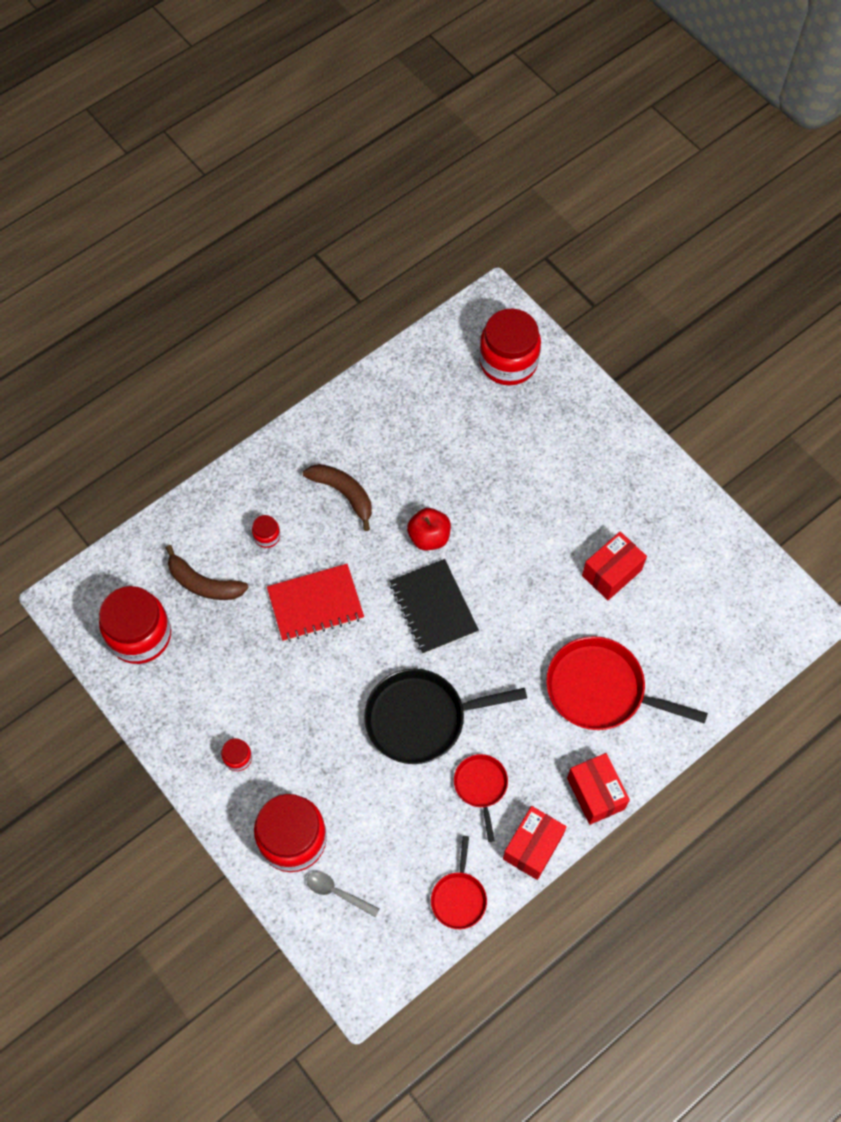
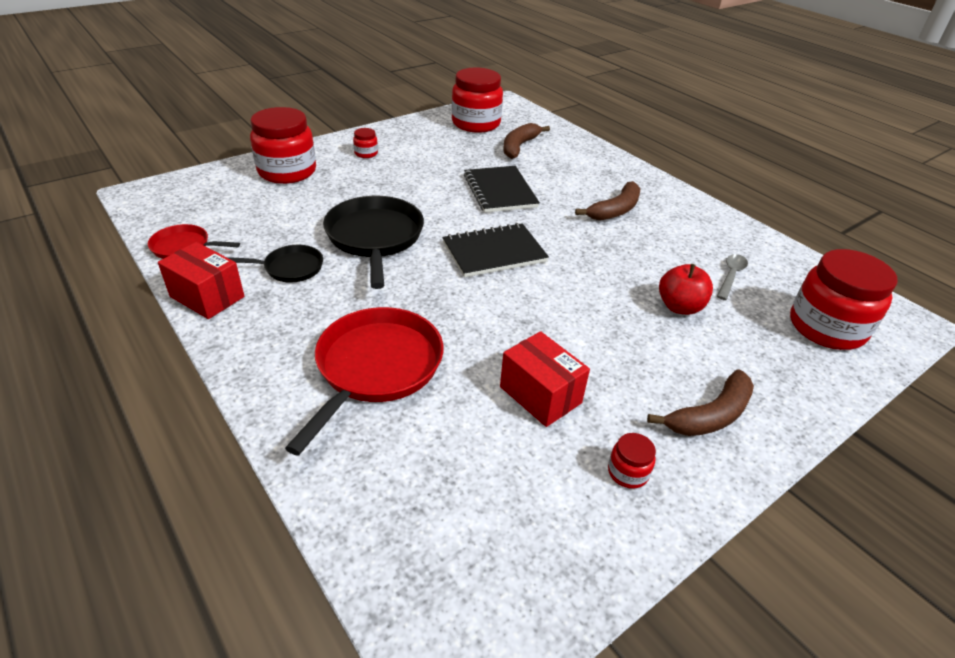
camera: 90 degrees right, 25 degrees down
red jar [252,515,280,548] -> red jar moved to [608,433,656,489]
red notebook [267,564,364,642] -> black notebook [464,166,540,213]
grey spoon [306,871,380,918] -> grey spoon moved to [717,254,748,300]
red apple [407,508,451,550] -> red apple moved to [659,264,713,315]
red pan [454,754,508,842] -> black pan [227,245,323,283]
red box [567,753,630,825] -> none
none -> brown banana [647,370,754,436]

